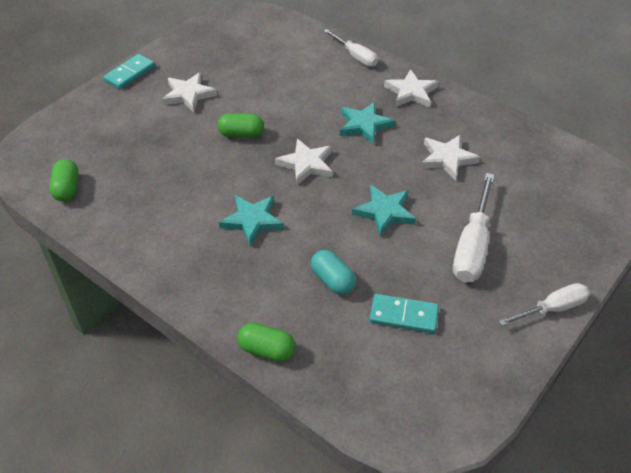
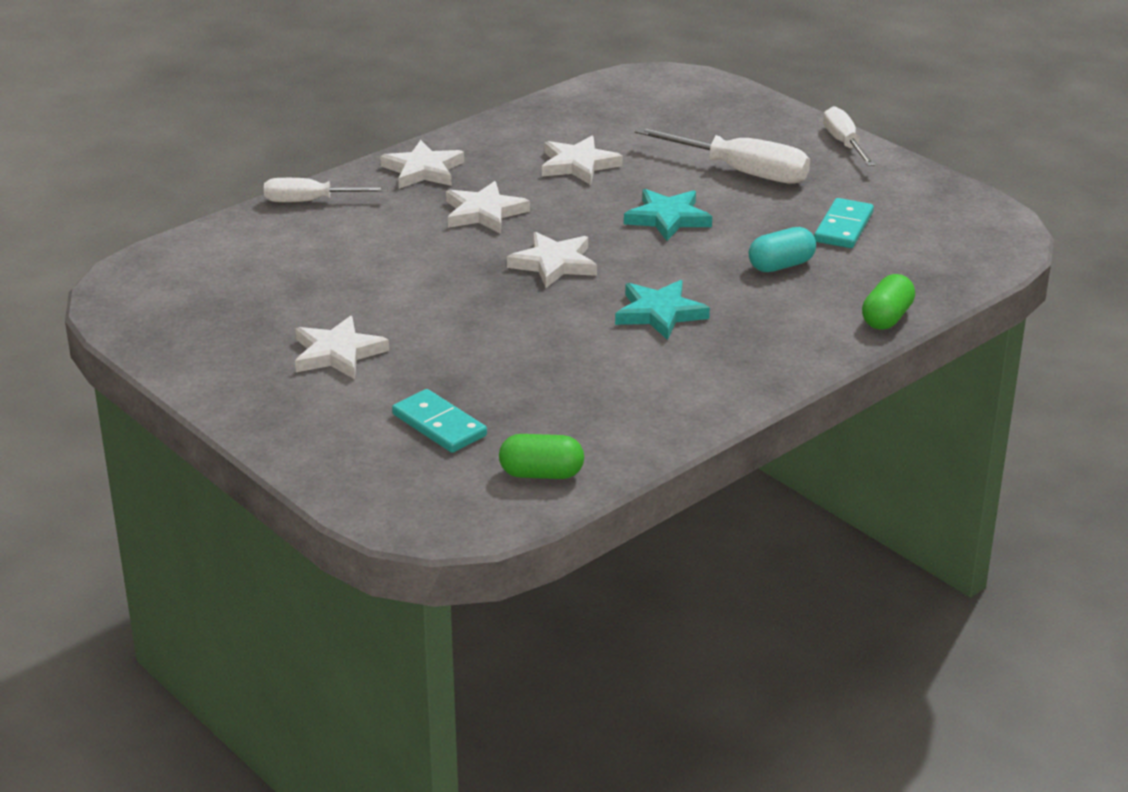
camera: 80 degrees left, 15 degrees down
turquoise domino [103,54,155,89] -> turquoise domino moved to [392,389,487,453]
green capsule [218,113,264,138] -> none
white screwdriver [324,29,378,67] -> white screwdriver turned 150 degrees counterclockwise [264,178,388,202]
turquoise star [340,102,395,145] -> white star [446,181,530,234]

